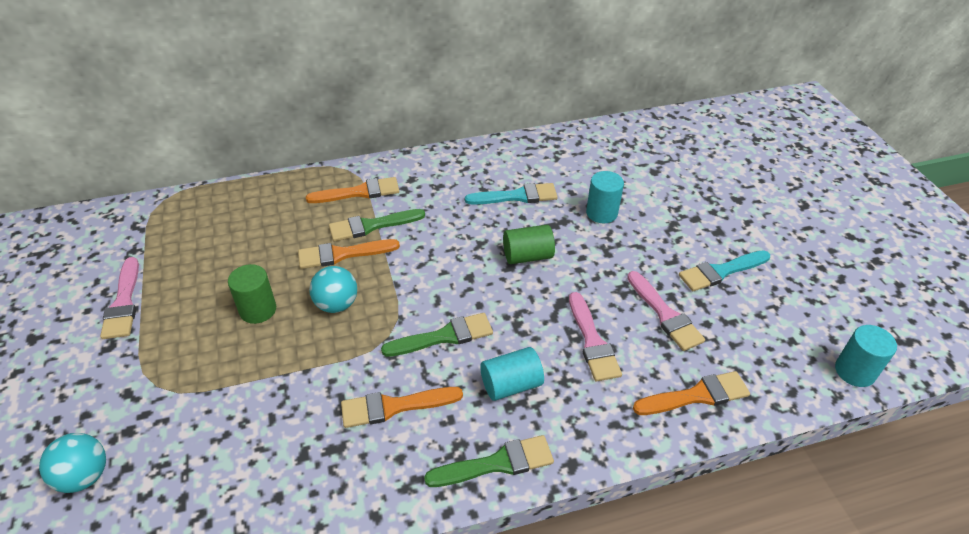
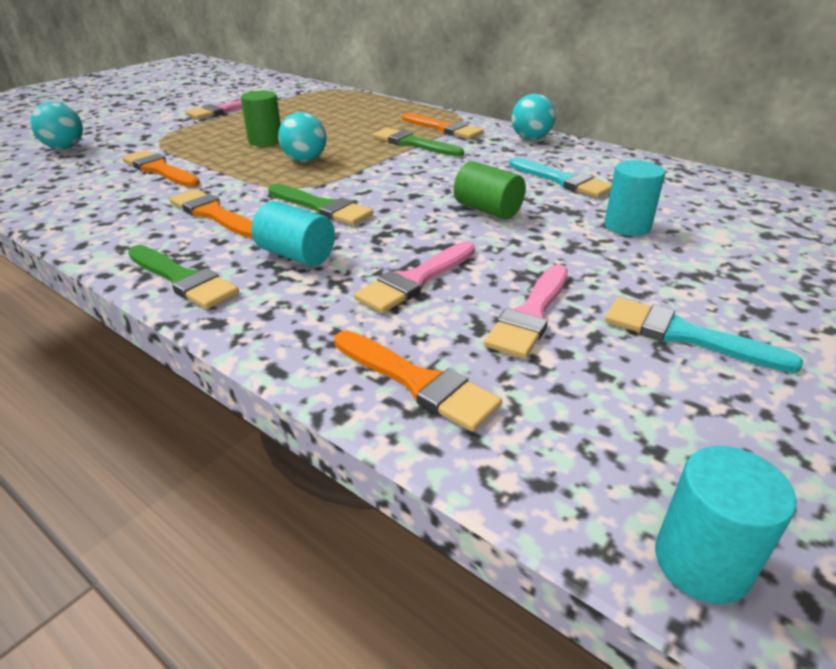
camera: 55 degrees right, 10 degrees down
orange brush [298,239,400,269] -> orange brush moved to [122,150,200,187]
none -> turquoise ball [511,94,556,140]

